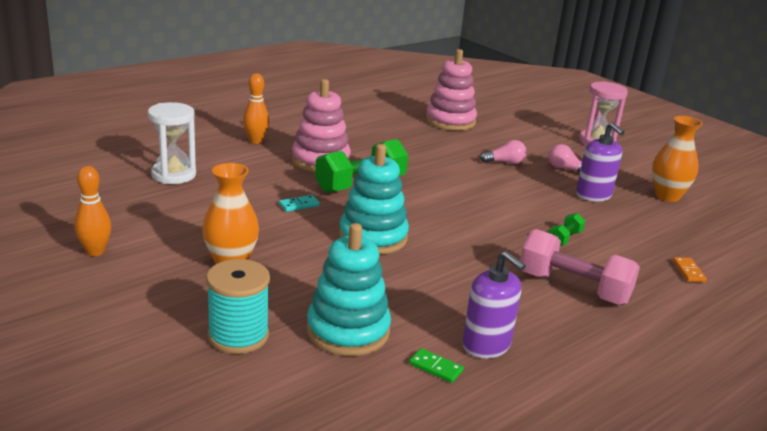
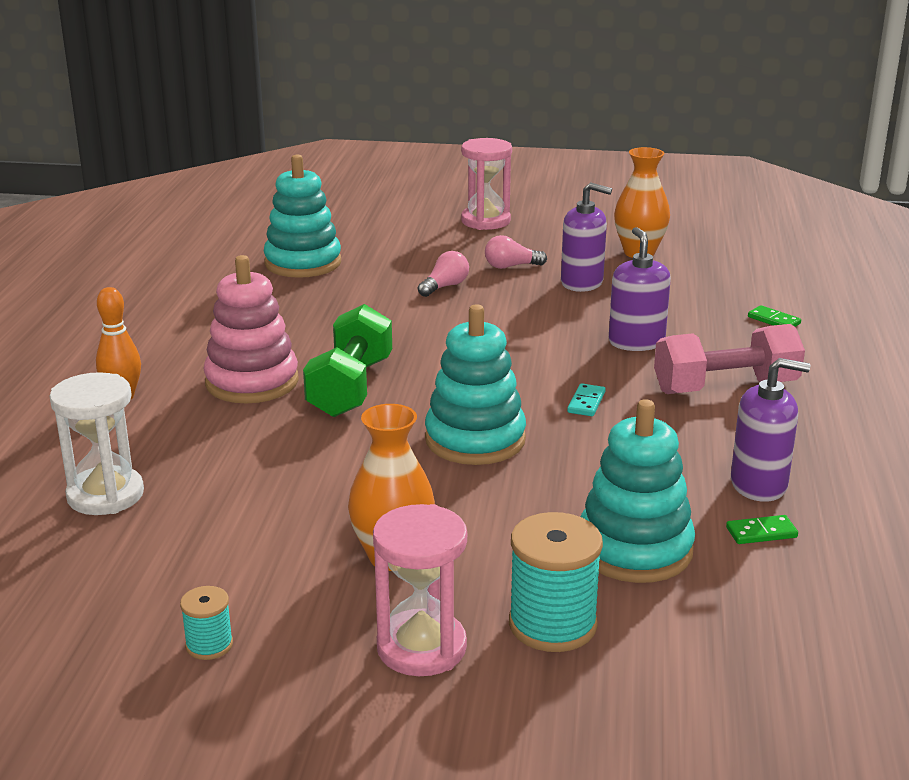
camera: 40 degrees left, 0 degrees up
orange bowling pin [75,166,111,256] -> turquoise spool [180,586,233,660]
turquoise domino [279,195,320,212] -> turquoise domino moved to [567,383,606,416]
pink stacking toy [426,49,477,131] -> turquoise stacking toy [264,154,341,278]
green dumbbell [549,213,585,246] -> purple soap dispenser [609,227,671,351]
orange domino [673,257,707,282] -> green domino [748,305,801,327]
none -> pink hourglass [373,504,467,676]

